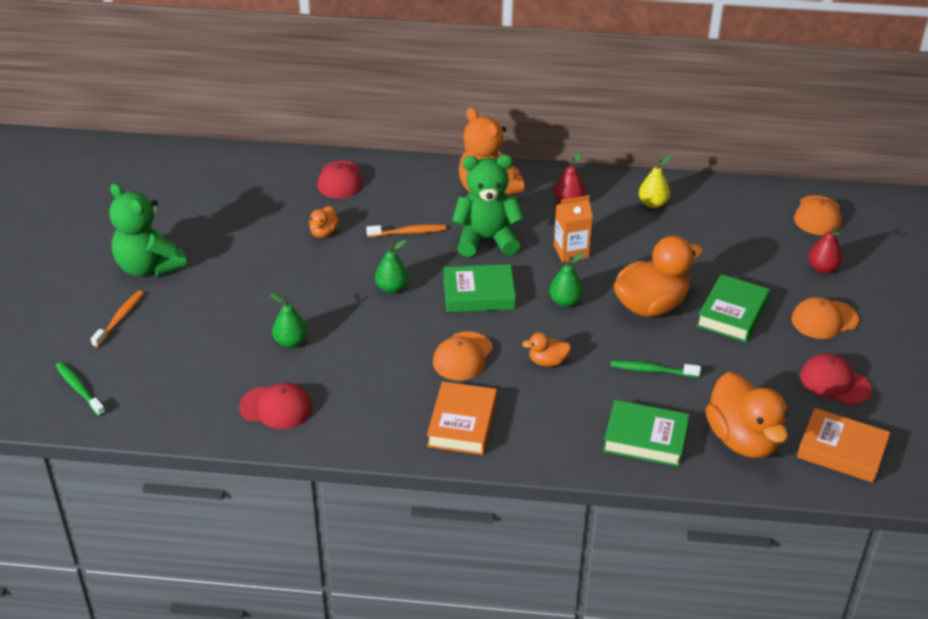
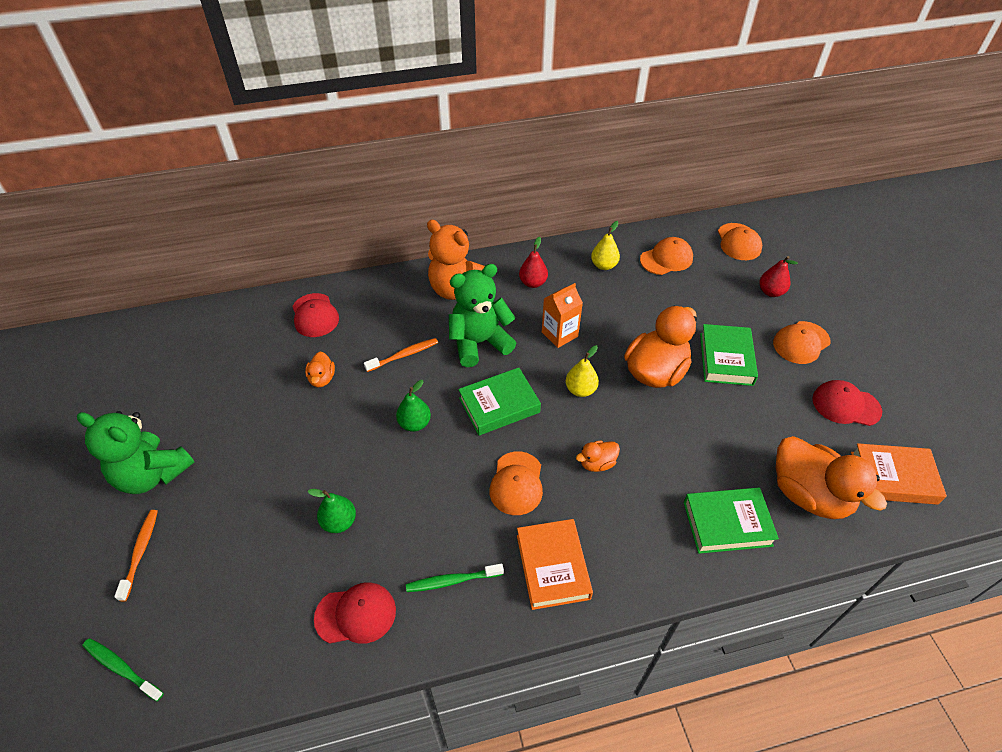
camera: 20 degrees left, 10 degrees up
green pear [549,253,584,307] -> yellow pear [565,345,599,397]
green toothbrush [610,360,701,378] -> green toothbrush moved to [406,564,504,592]
none -> orange cap [640,237,693,275]

